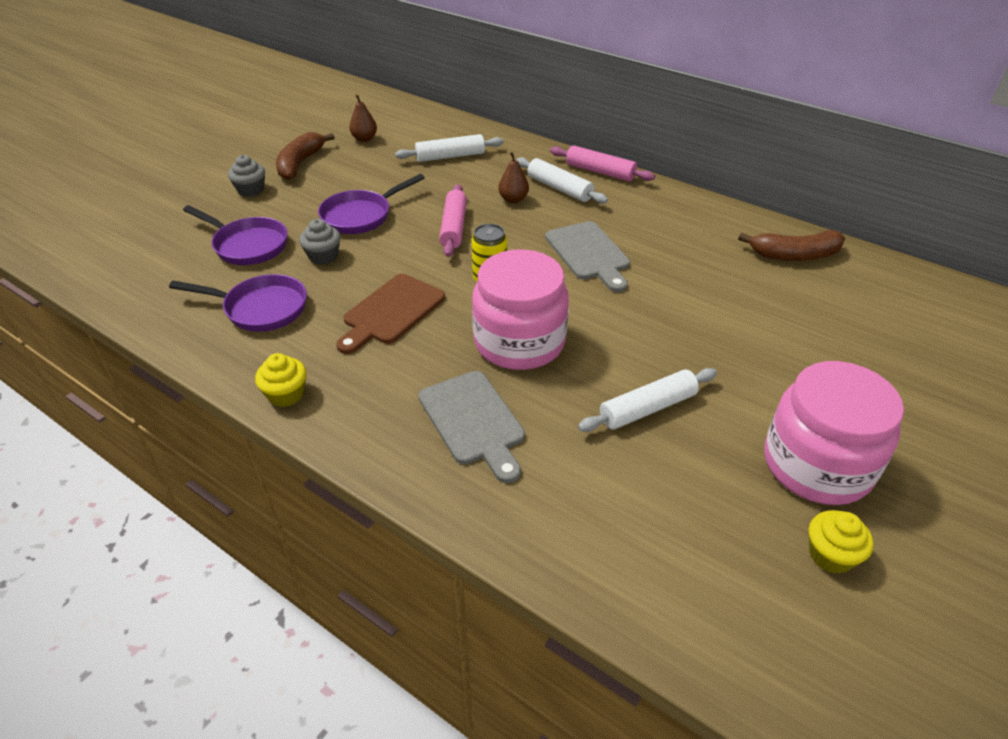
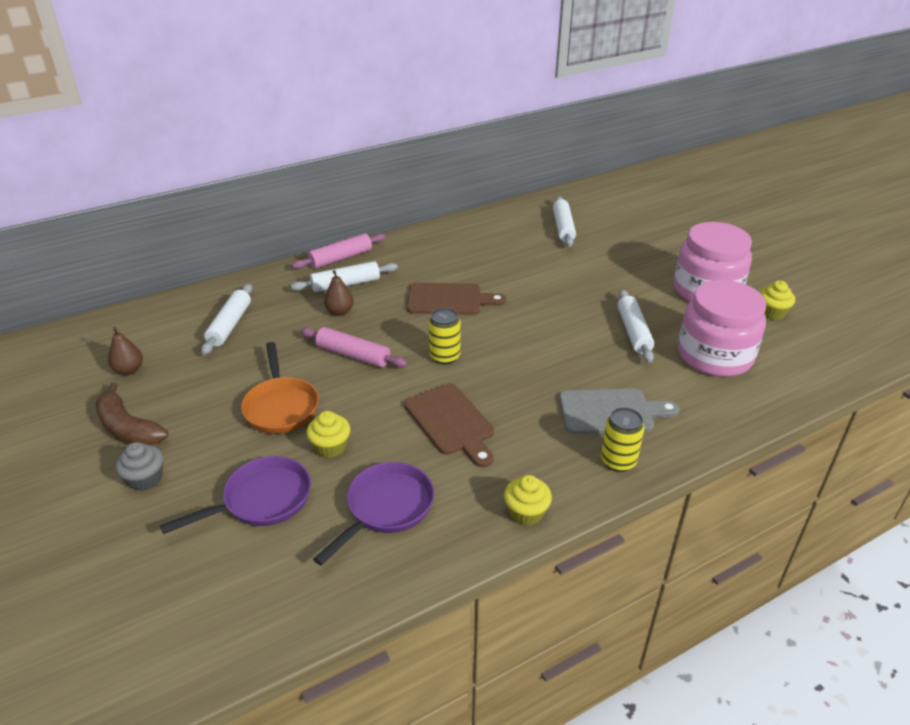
camera: 65 degrees left, 5 degrees down
grey cupcake [299,219,341,265] -> yellow cupcake [306,411,350,458]
purple pan [318,174,425,234] -> orange pan [241,342,319,434]
pink jar [472,249,569,370] -> pink jar moved to [678,280,766,377]
grey cutting board [545,221,630,292] -> brown cutting board [407,282,506,315]
brown banana [738,230,845,261] -> none
none -> white rolling pin [553,196,576,247]
none -> yellow can [601,407,644,472]

